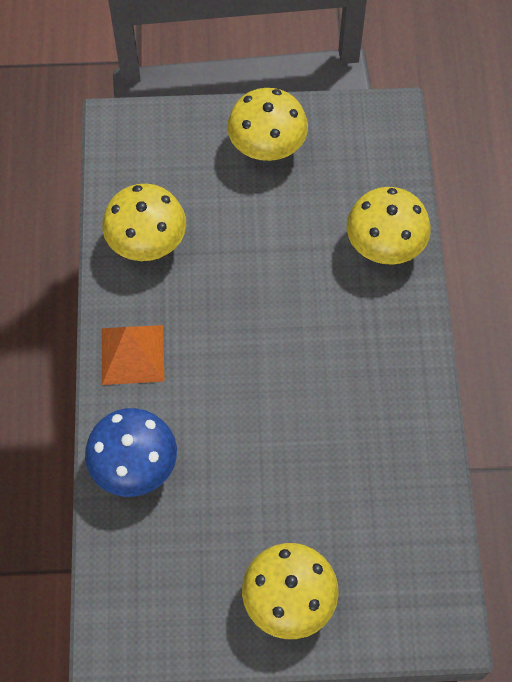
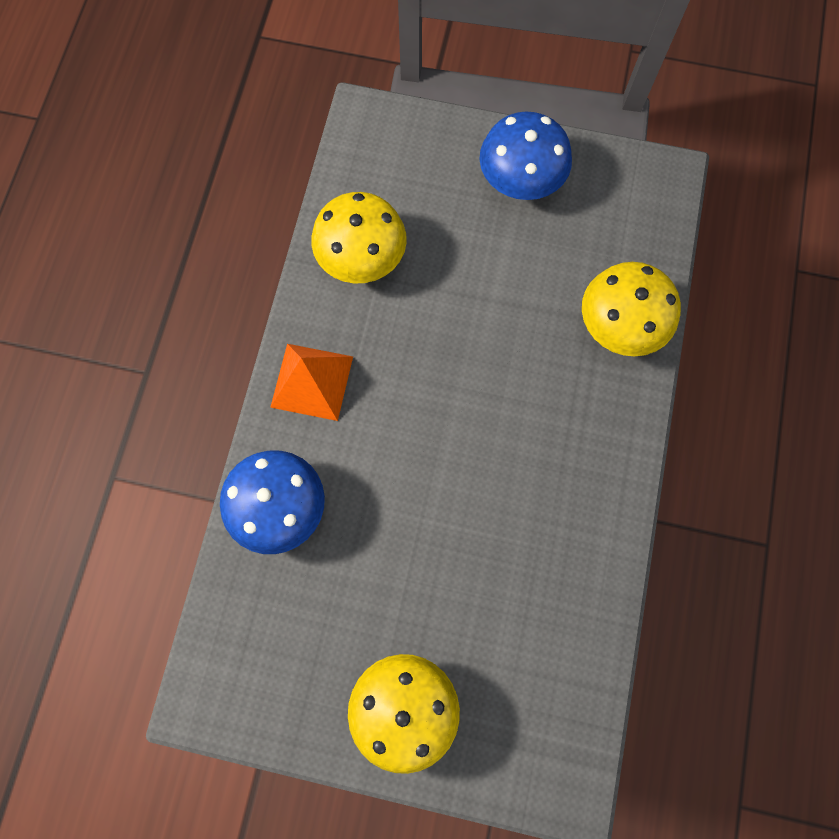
camera: 15 degrees right, 10 degrees up
yellow mushroom [227,88,308,161] -> blue mushroom [479,112,572,200]

